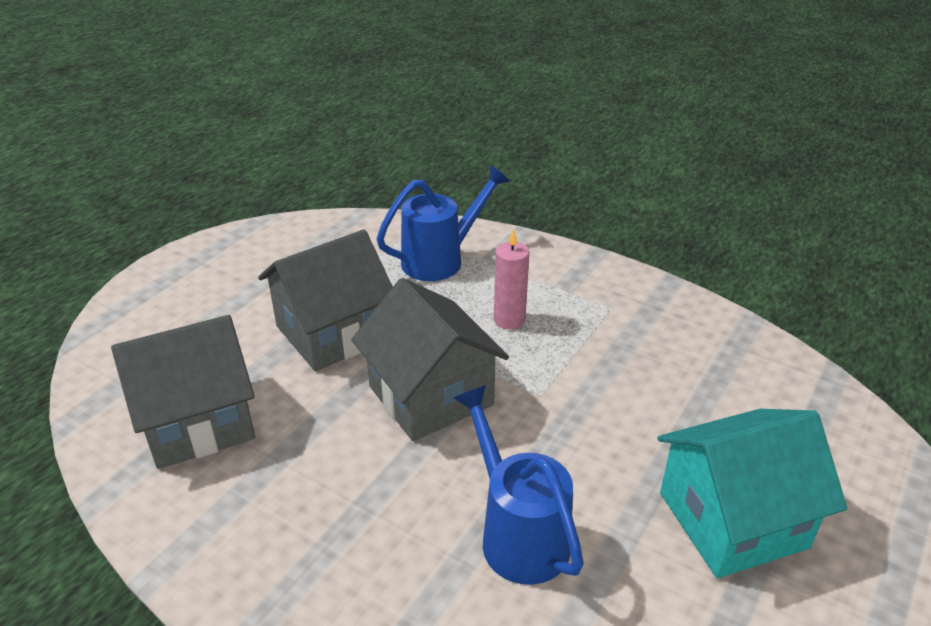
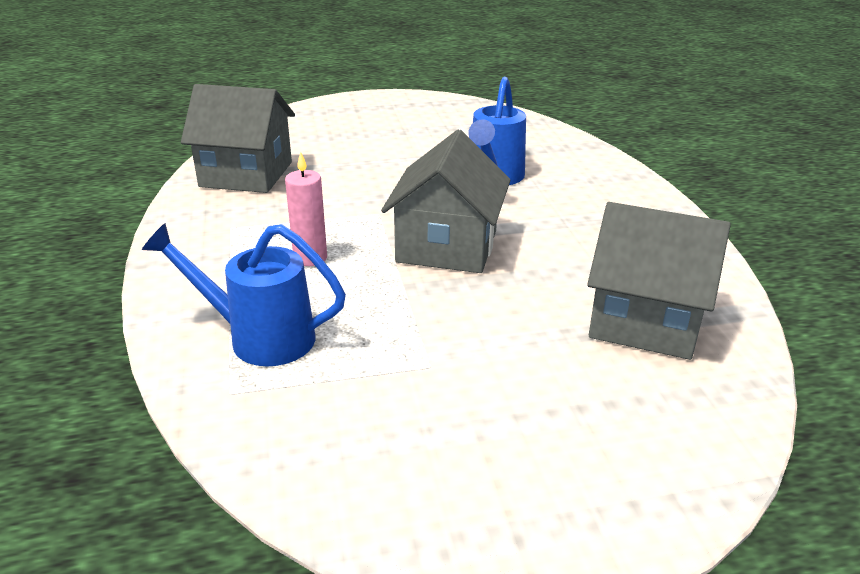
camera: 135 degrees left, 5 degrees down
grey house [258,230,393,371] -> grey house moved to [181,84,295,193]
turquoise house [657,409,847,578] -> none

